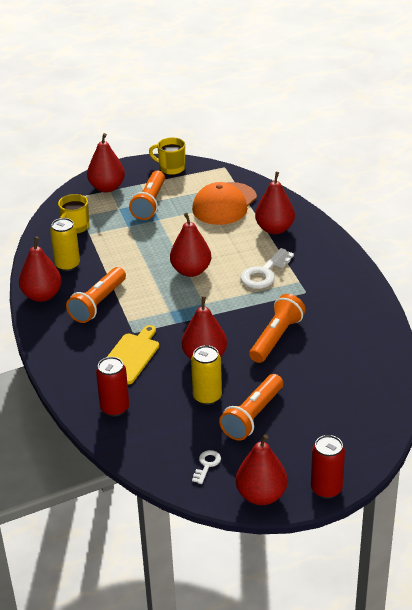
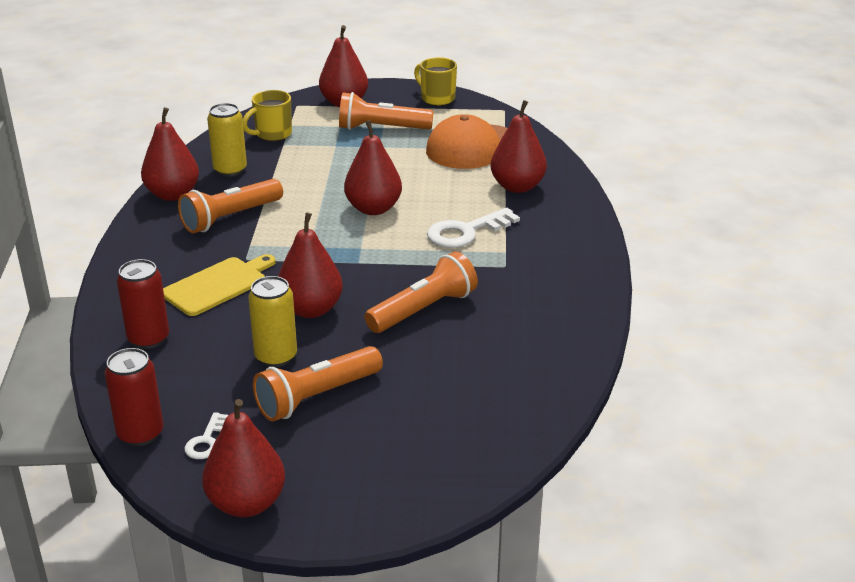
camera: 20 degrees right, 5 degrees down
orange flashlight [129,171,165,220] -> orange flashlight turned 60 degrees clockwise [339,92,434,130]
white key [192,450,221,484] -> white key turned 150 degrees clockwise [184,412,228,459]
red can [311,435,345,499] -> red can moved to [105,348,163,446]

